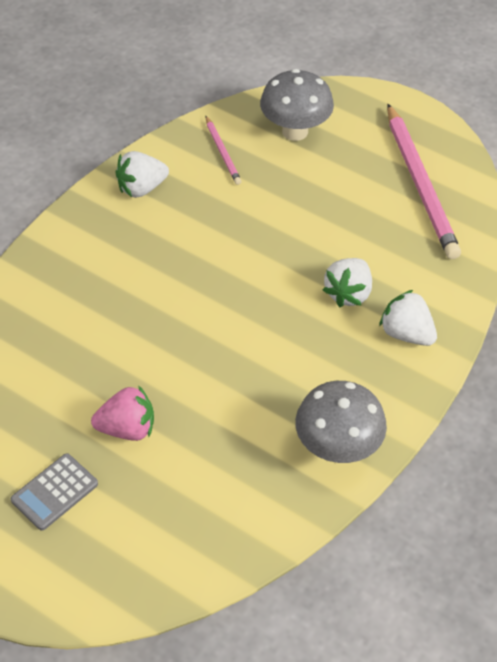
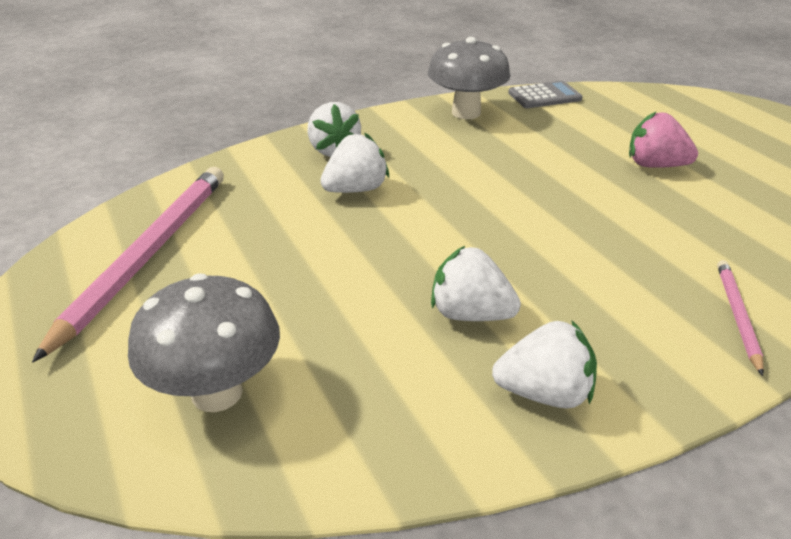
camera: 150 degrees left, 15 degrees down
grey calculator [11,453,98,530] -> grey calculator moved to [508,81,582,108]
pink pencil [206,116,242,185] -> pink pencil moved to [717,260,764,376]
none -> white strawberry [431,246,521,321]

